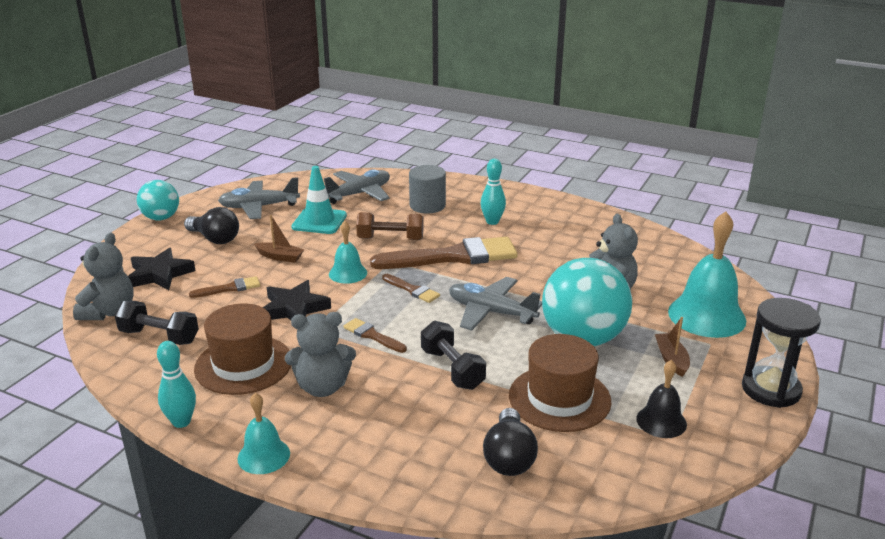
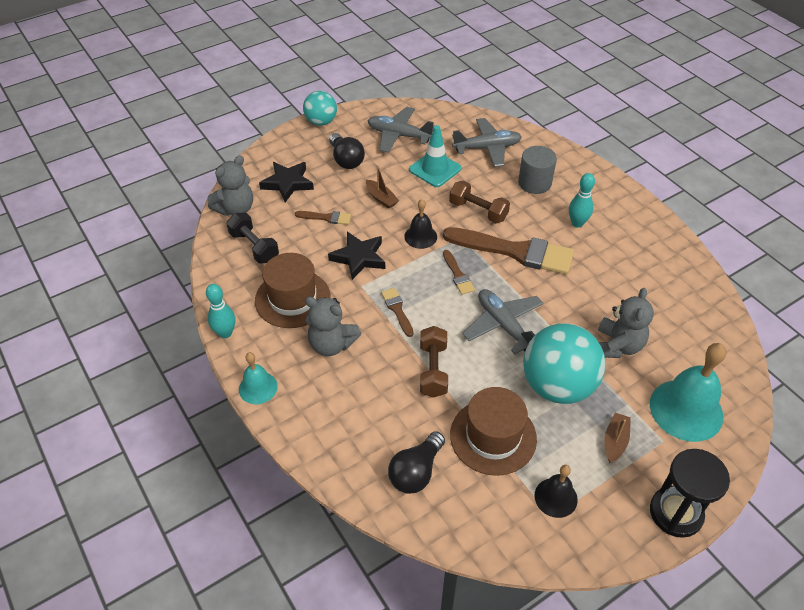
camera: 30 degrees right, 20 degrees up
turquoise bell [329,221,367,284] -> black bell [404,199,437,249]
black dumbbell [421,321,486,390] -> brown dumbbell [420,326,448,398]

